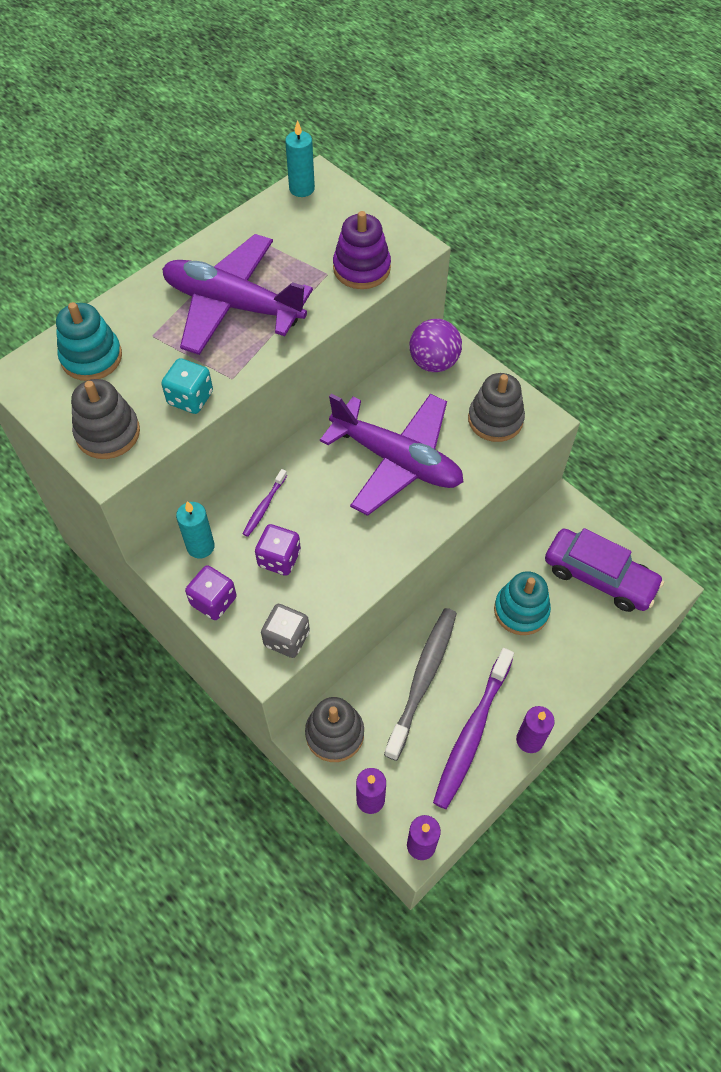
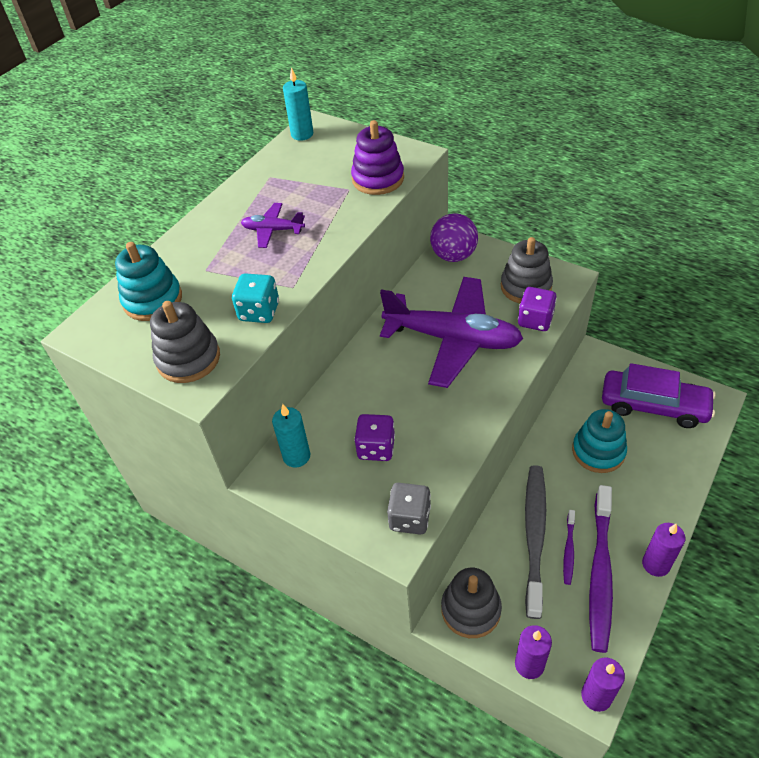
camera: 10 degrees left, 10 degrees down
purple plane [162,234,313,355] -> purple plane [241,203,305,248], size x0.45
purple dice [185,565,237,620] -> purple dice moved to [518,287,557,331]
purple toothbrush [243,469,287,537] -> purple toothbrush moved to [563,510,575,585]

